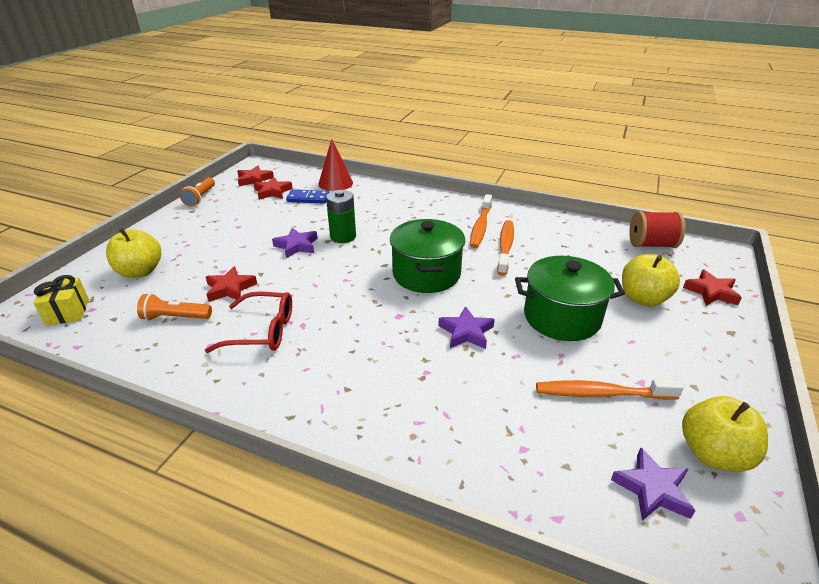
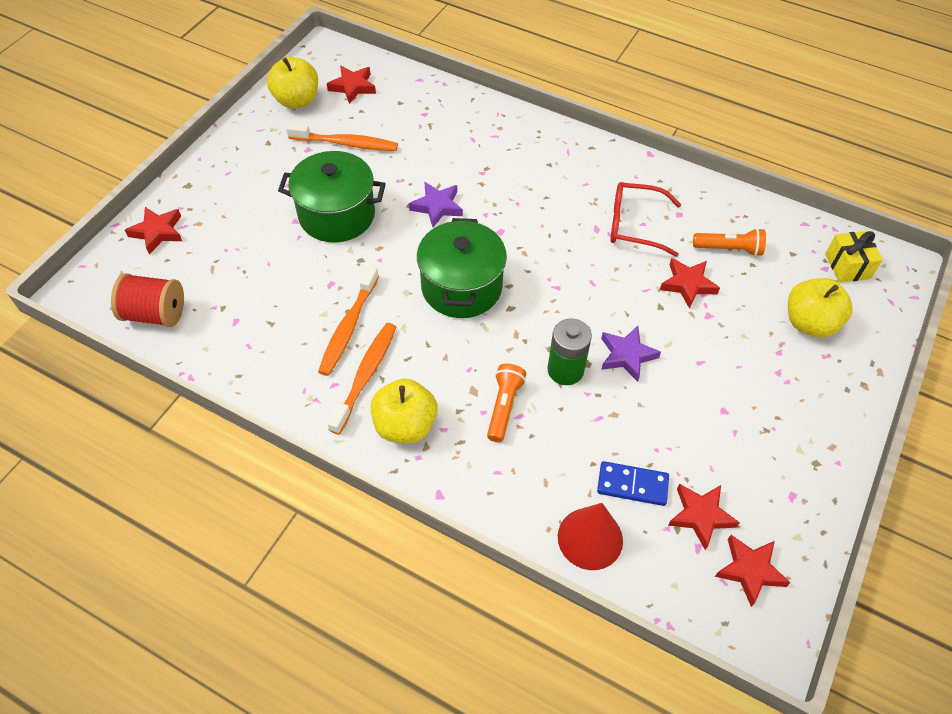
camera: 175 degrees left, 20 degrees up
orange flashlight [180,177,215,207] -> orange flashlight moved to [487,364,526,442]
purple star [611,447,696,521] -> red star [327,66,376,104]
yellow apple [622,254,680,306] -> yellow apple moved to [371,378,438,443]

